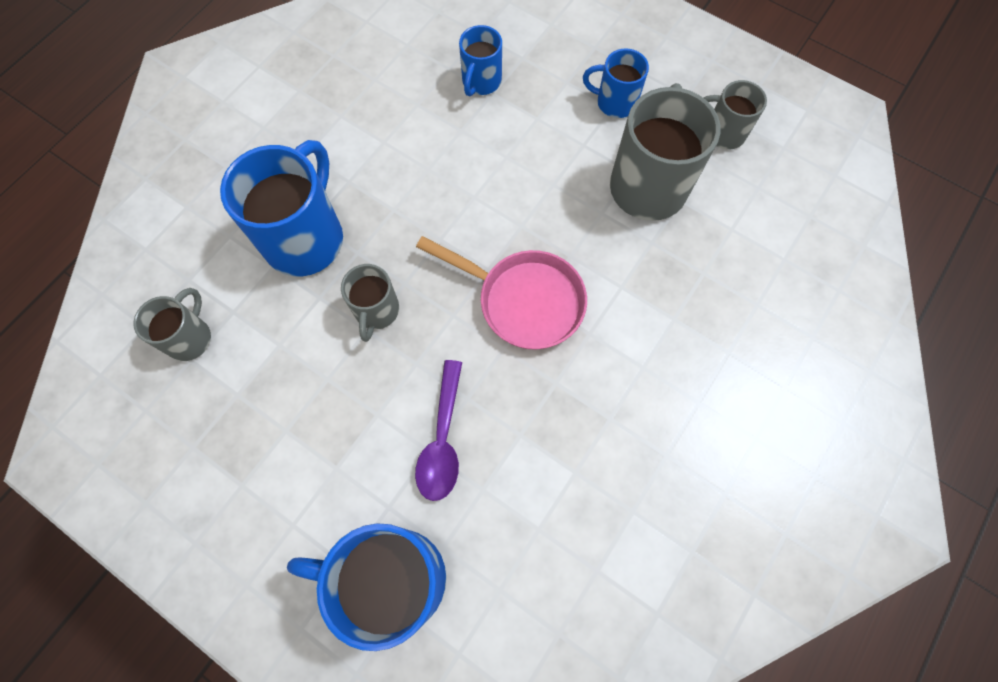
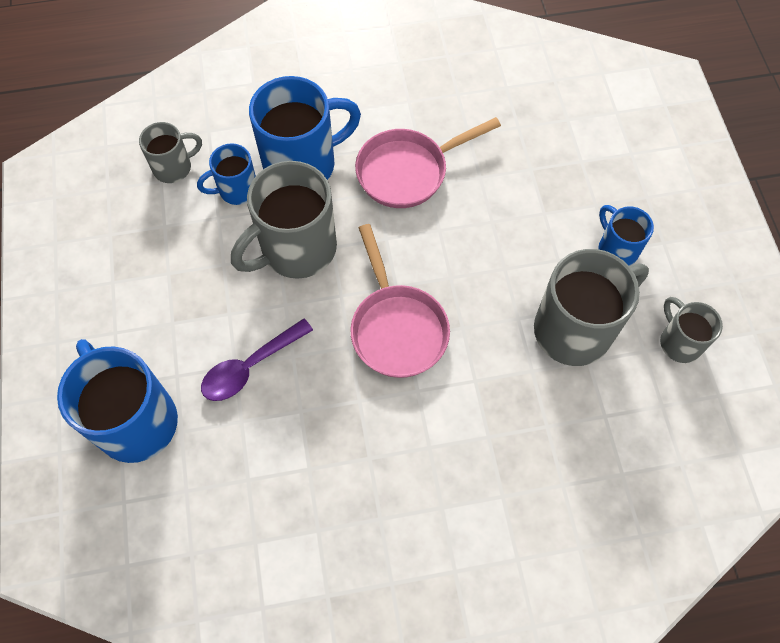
camera: 45 degrees right, 5 degrees down
grey mug [341,264,399,342] -> grey mug [231,161,337,279], size x1.85
blue mug [459,25,502,96] -> blue mug moved to [197,143,256,205]
none -> pink pan [355,117,501,208]

